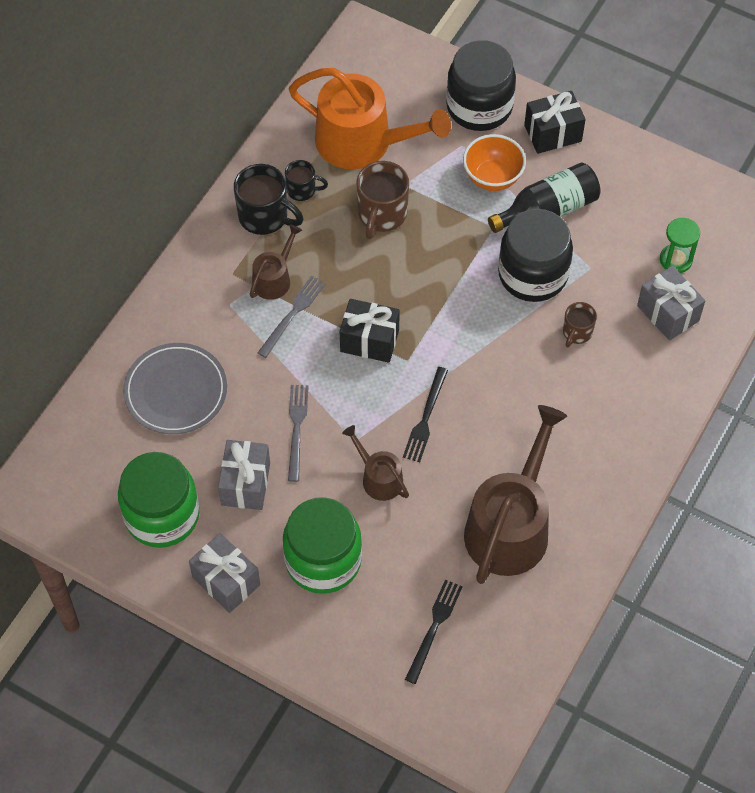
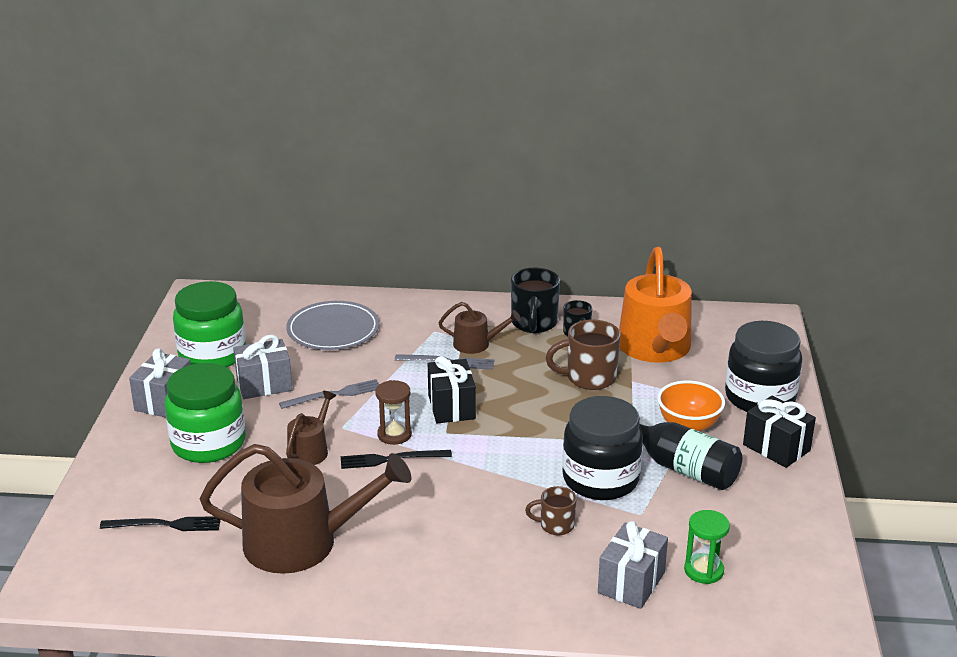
camera: 65 degrees right, 30 degrees down
none -> brown hourglass [375,380,412,445]

